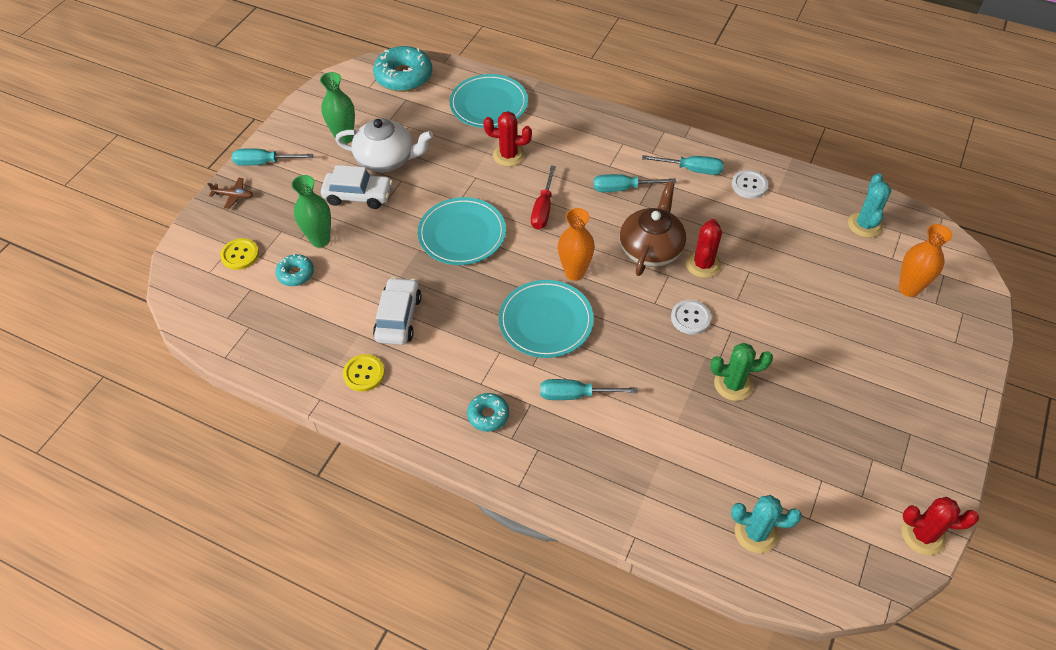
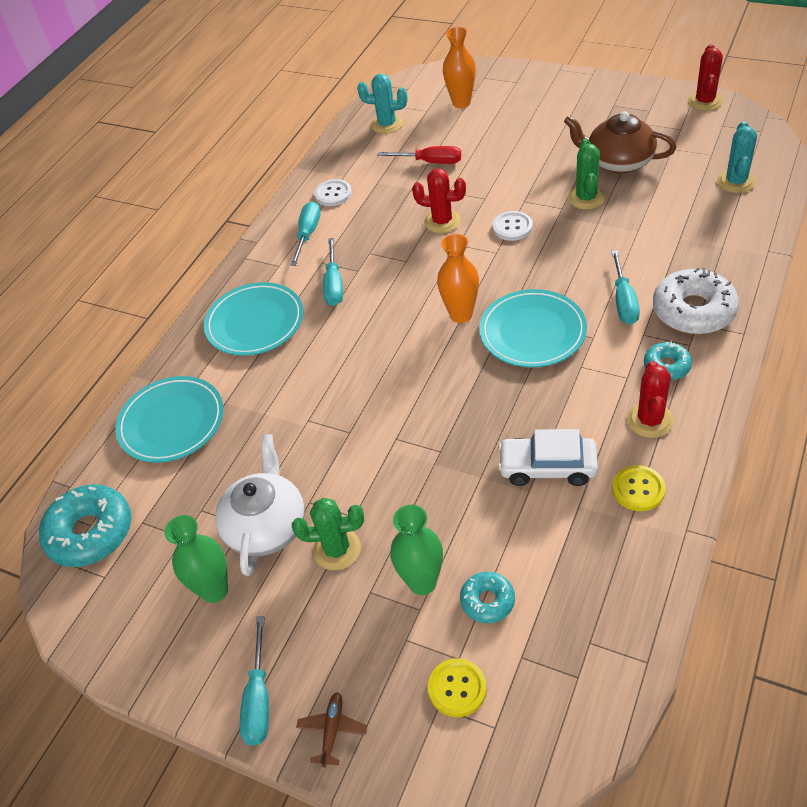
camera: 85 degrees left, 5 degrees down
white car [321,165,393,209] -> green cactus [292,498,364,570]
turquoise plate [418,197,506,265] -> turquoise plate moved to [204,282,303,356]
red cactus [483,111,532,167] -> red cactus moved to [627,361,674,438]
red screwdriver [531,165,556,229] -> red screwdriver moved to [377,146,461,164]
brown teapot [620,181,686,276] -> brown teapot moved to [564,111,676,174]
none -> white donut [653,267,739,334]

